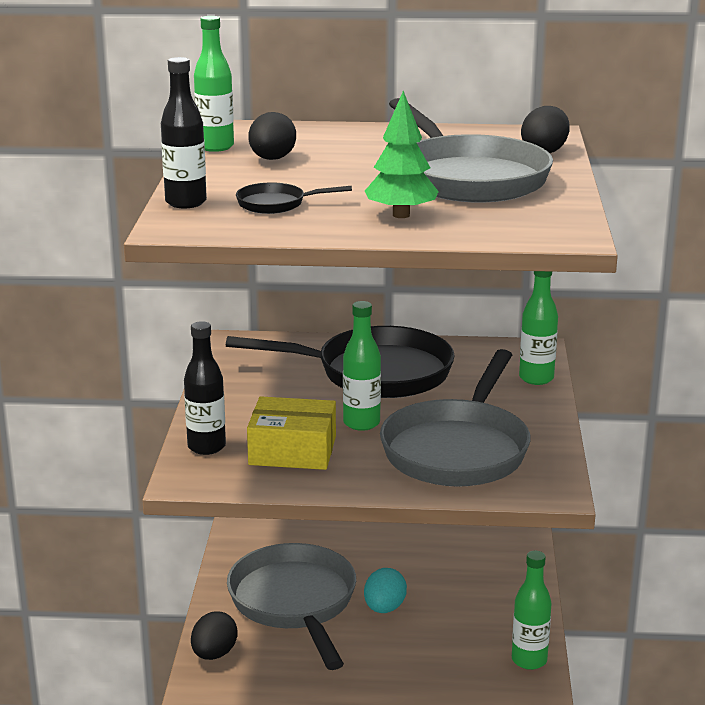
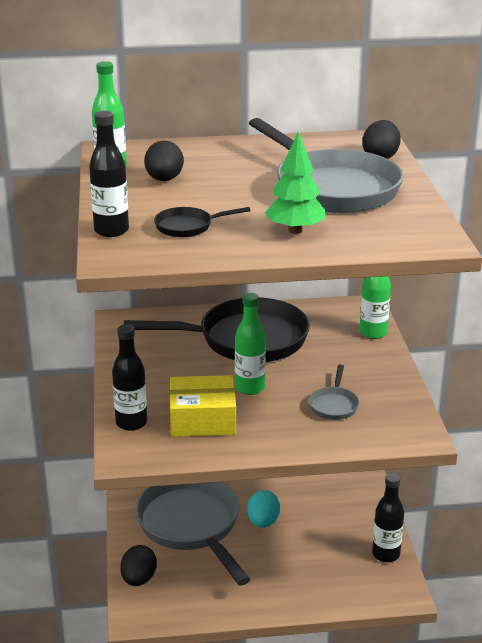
camera: 10 degrees left, 5 degrees up
grey pan [380,349,530,487] -> grey pan [308,365,359,420], size x0.43
green bottle [512,551,552,670] -> black bottle [372,473,404,562]

